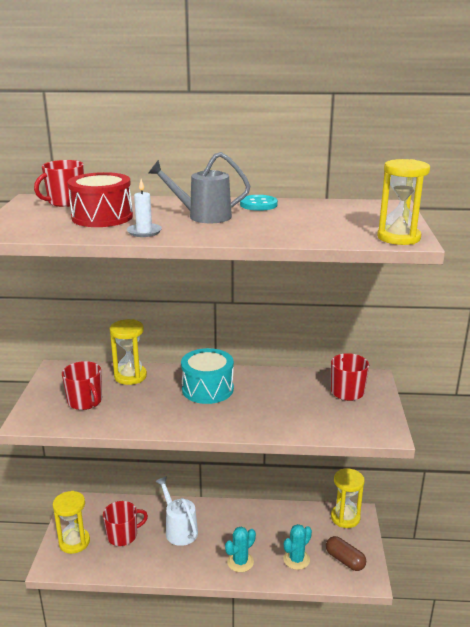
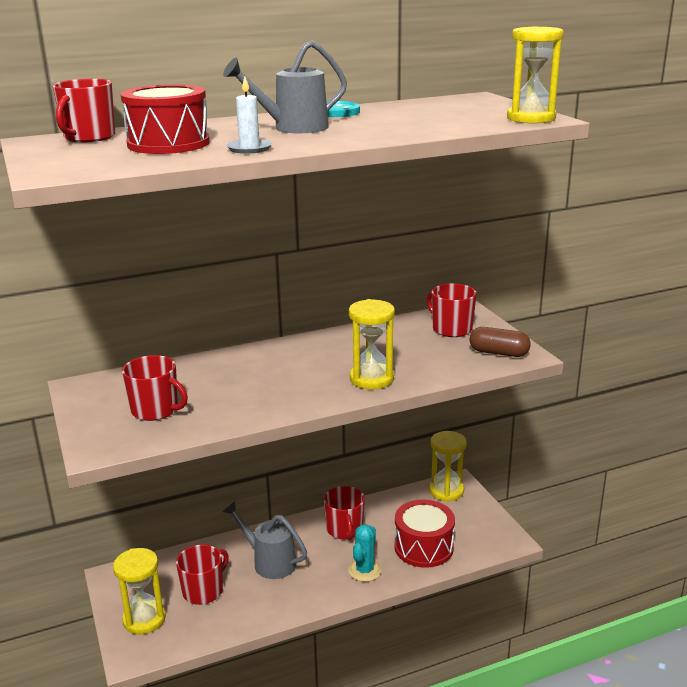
camera: 25 degrees left, 0 degrees up
yellow hourglass [110,319,147,385] -> yellow hourglass moved to [349,299,395,389]
white watering can [155,476,198,546] -> grey watering can [223,501,307,579]
turquoise drum [181,348,234,404] -> none
turquoise cactus [283,524,312,570] -> red drum [394,499,455,568]
brown capsule [326,536,366,571] -> brown capsule moved to [469,327,531,357]
none -> red mug [323,486,365,540]

